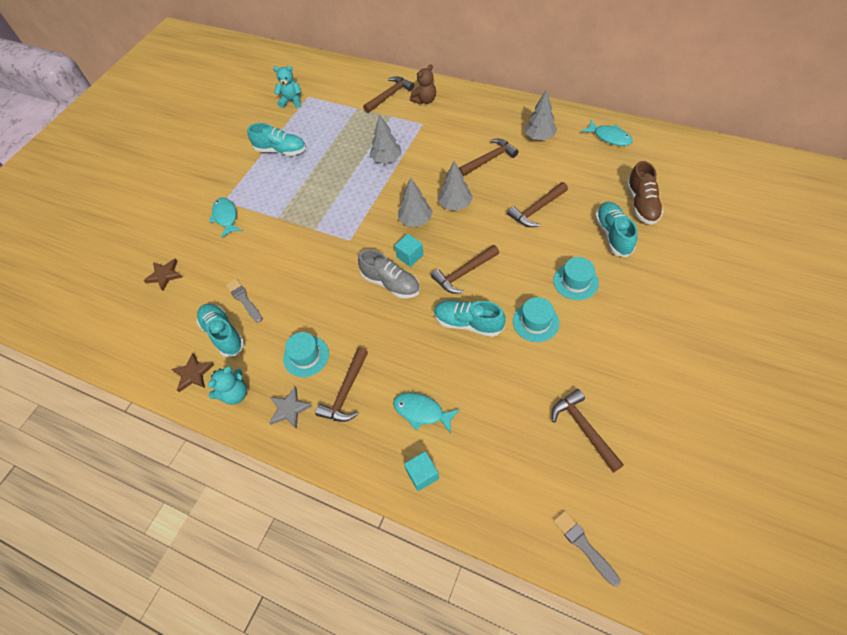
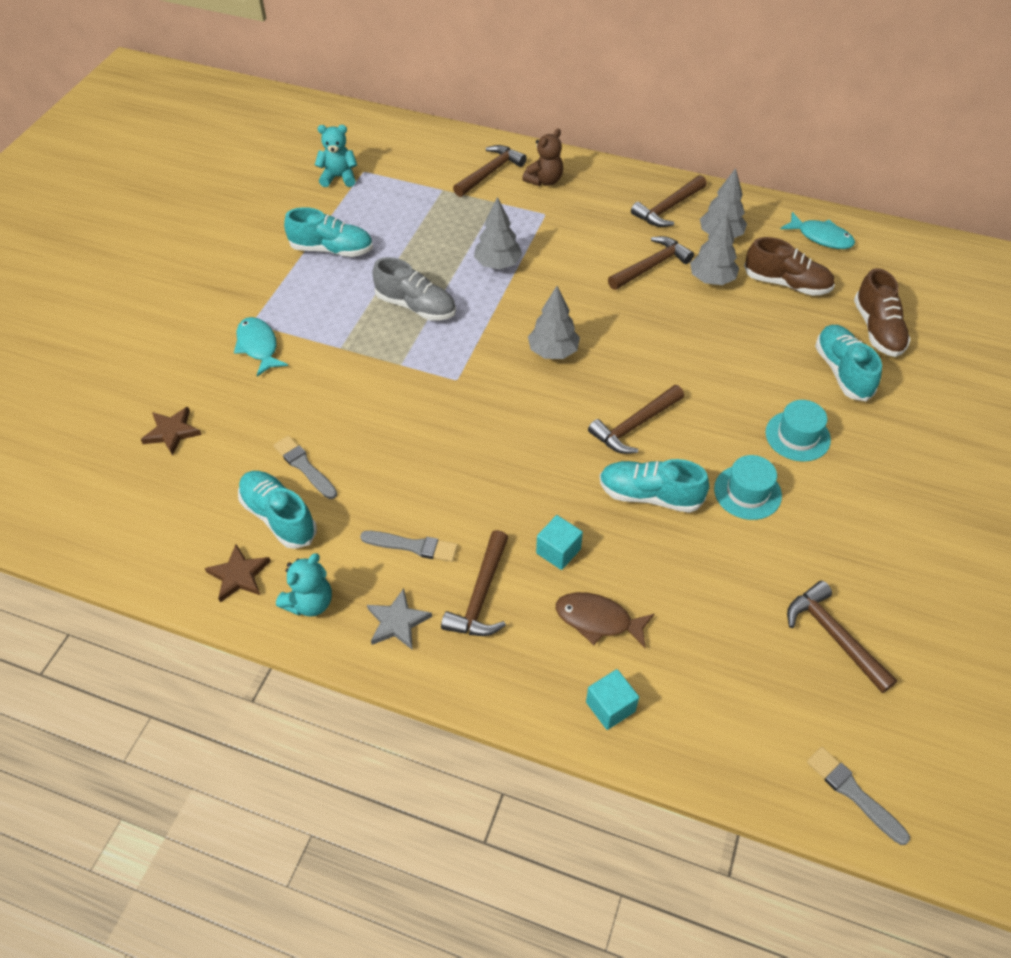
camera: 10 degrees left, 5 degrees down
turquoise hat [283,332,329,377] -> grey brush [360,531,458,562]
grey shoe [358,249,420,298] -> grey shoe moved to [372,257,456,321]
turquoise fish [393,392,460,434] -> brown fish [556,592,654,648]
turquoise cube [395,234,423,267] -> turquoise cube moved to [536,515,583,570]
grey tree [438,161,473,211] -> grey tree moved to [690,213,739,285]
brown hammer [507,182,568,227] -> brown hammer moved to [631,175,707,227]
none -> brown shoe [744,237,835,296]

